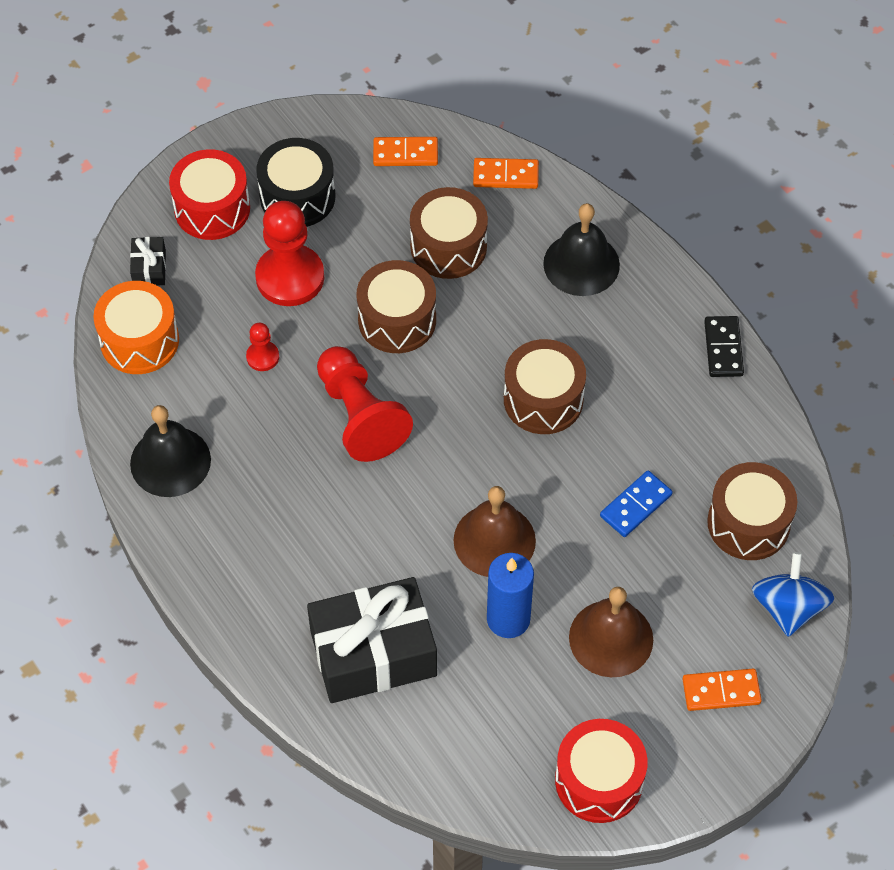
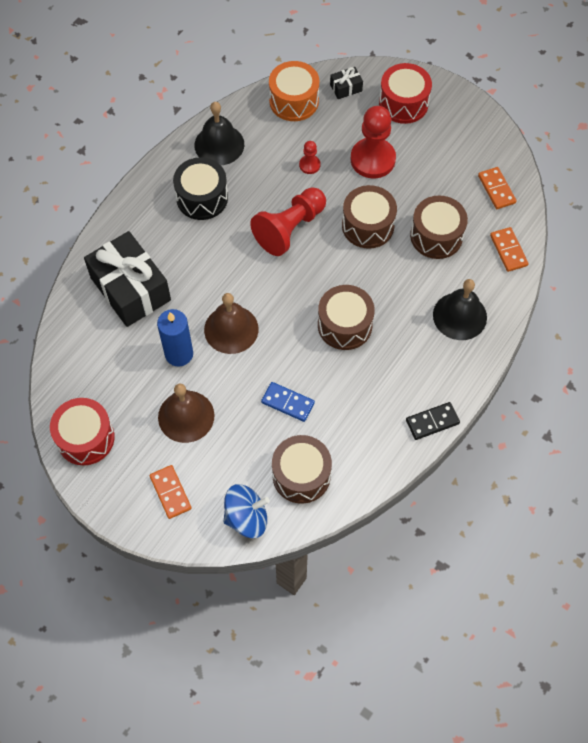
camera: 70 degrees right, 5 degrees up
black drum [256,138,335,227] -> black drum moved to [173,157,228,220]

